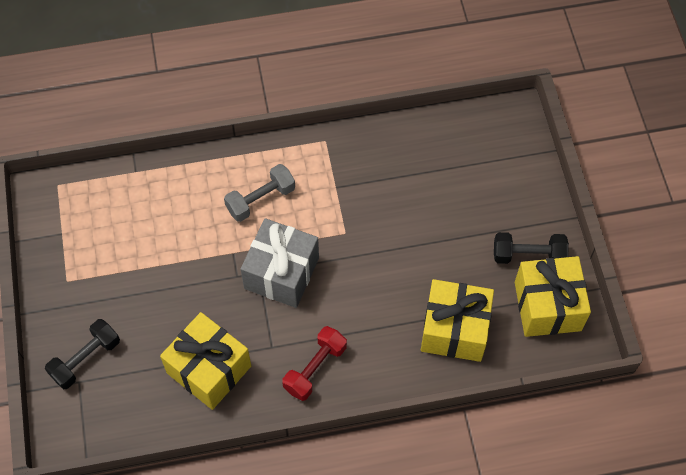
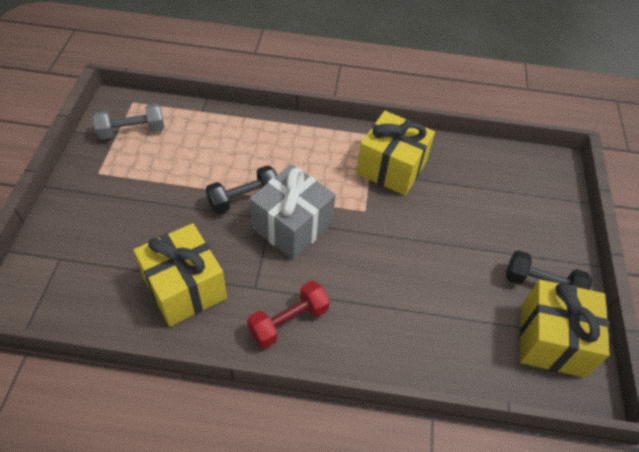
camera: 15 degrees right, 10 degrees down
black dumbbell [45,319,120,389] -> black dumbbell moved to [206,165,277,214]
grey dumbbell [224,164,295,222] -> grey dumbbell moved to [93,104,164,140]
yellow gift [421,279,494,362] -> yellow gift moved to [356,111,435,196]

